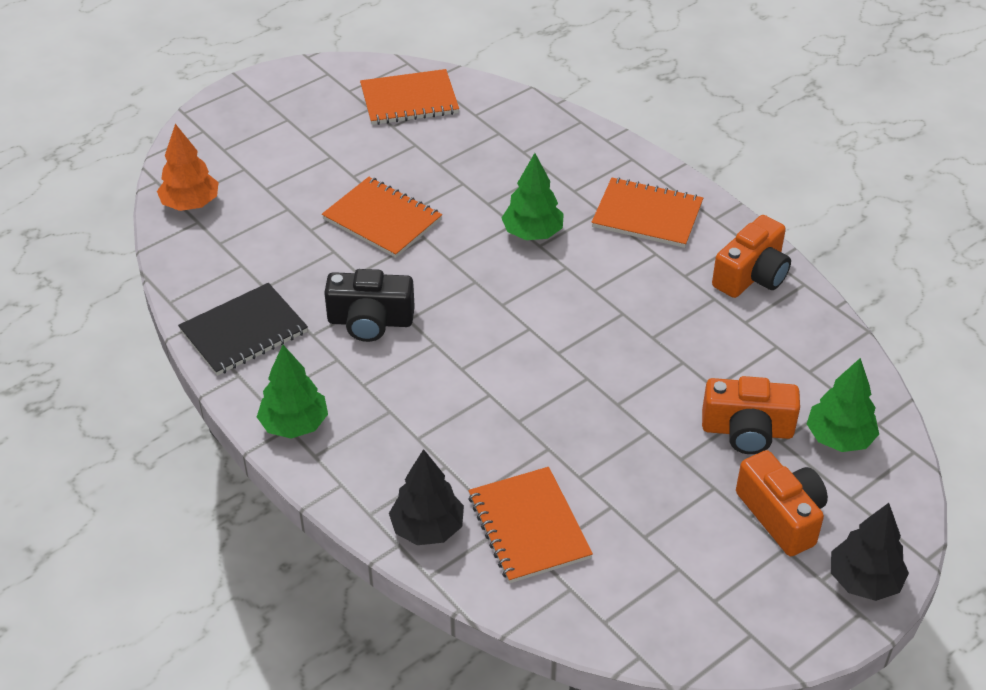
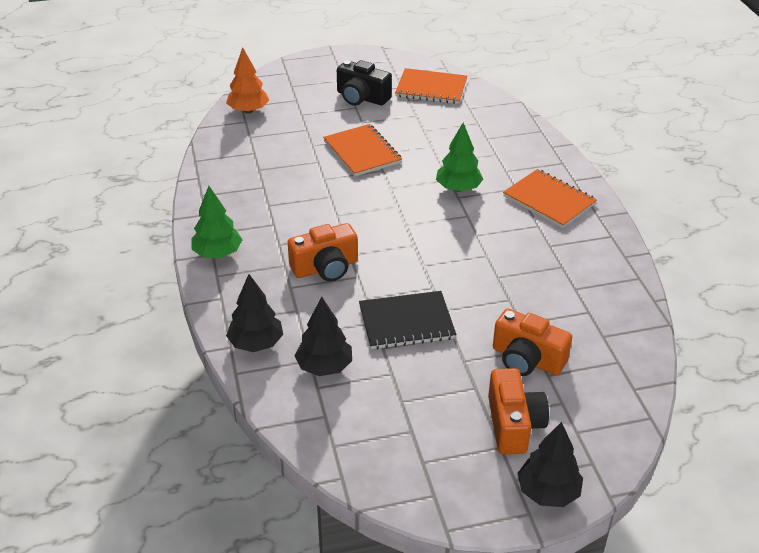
camera: 25 degrees right, 5 degrees down
black notebook [178,283,308,376] -> black notebook moved to [359,291,456,350]
black camera [324,269,415,342] -> black camera moved to [337,60,392,106]
orange notebook [468,467,593,583] -> black tree [295,296,352,376]
orange camera [712,215,791,298] -> orange camera moved to [288,223,358,281]
green tree [807,358,879,452] -> none

